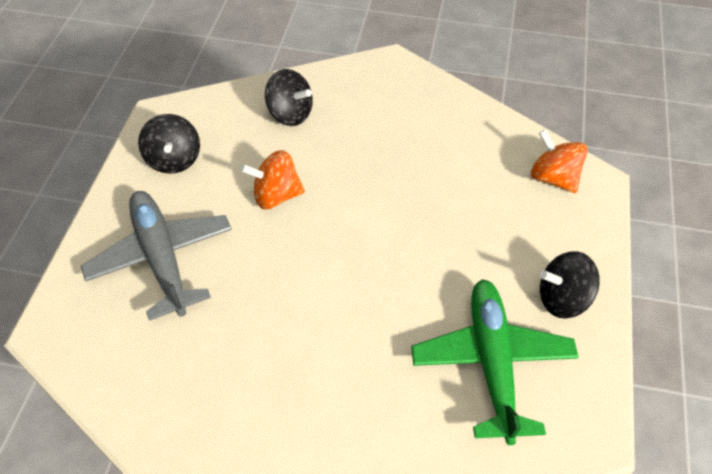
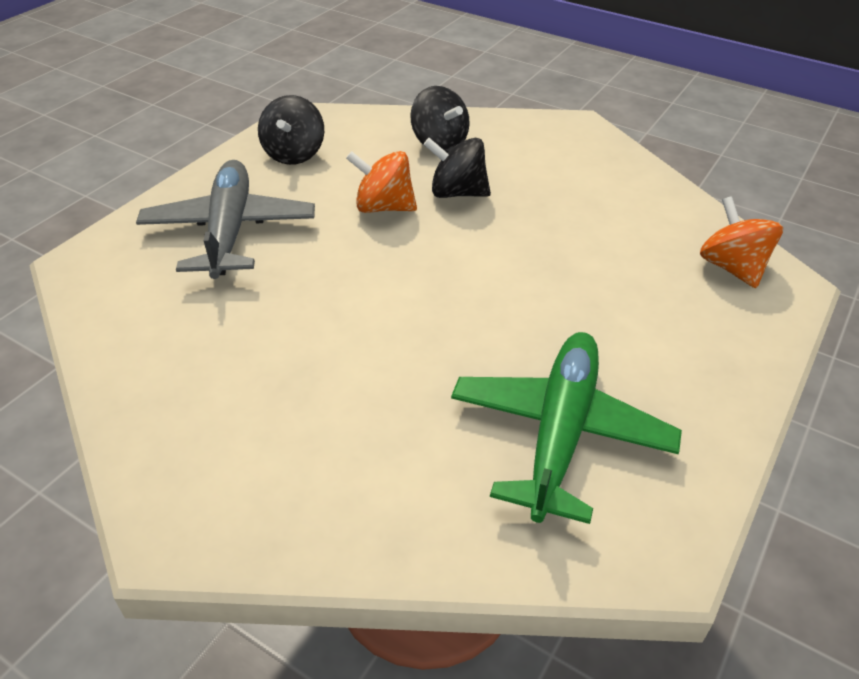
camera: 20 degrees right, 10 degrees down
black spinning top [540,251,600,318] -> black spinning top moved to [423,138,491,198]

